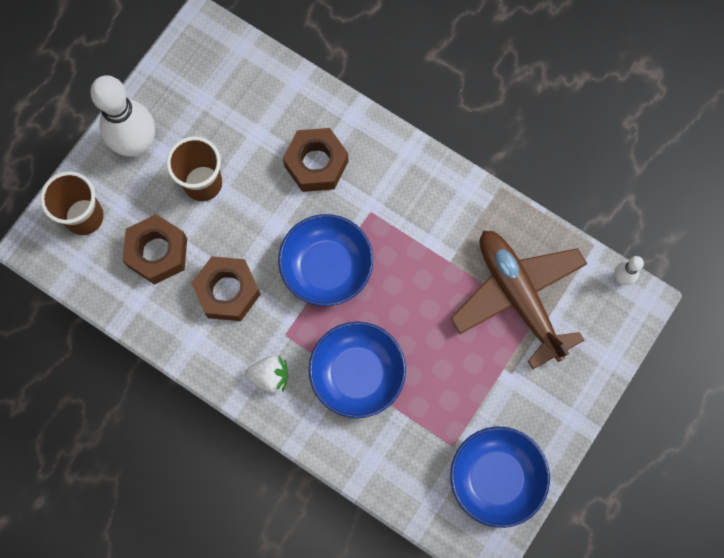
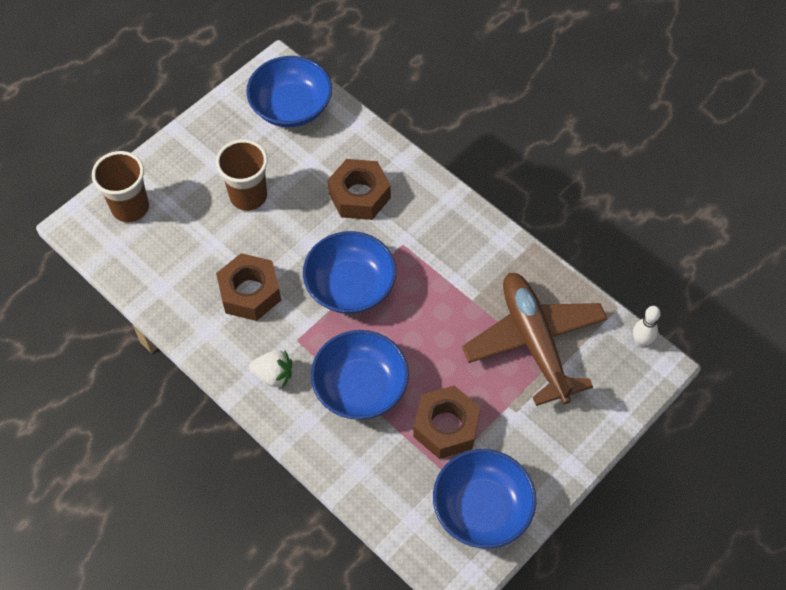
camera: 10 degrees right, 15 degrees down
white bowling pin [90,75,155,157] -> none
brown nut [122,214,187,285] -> brown nut moved to [413,386,481,459]
none -> blue bowl [246,56,332,127]

